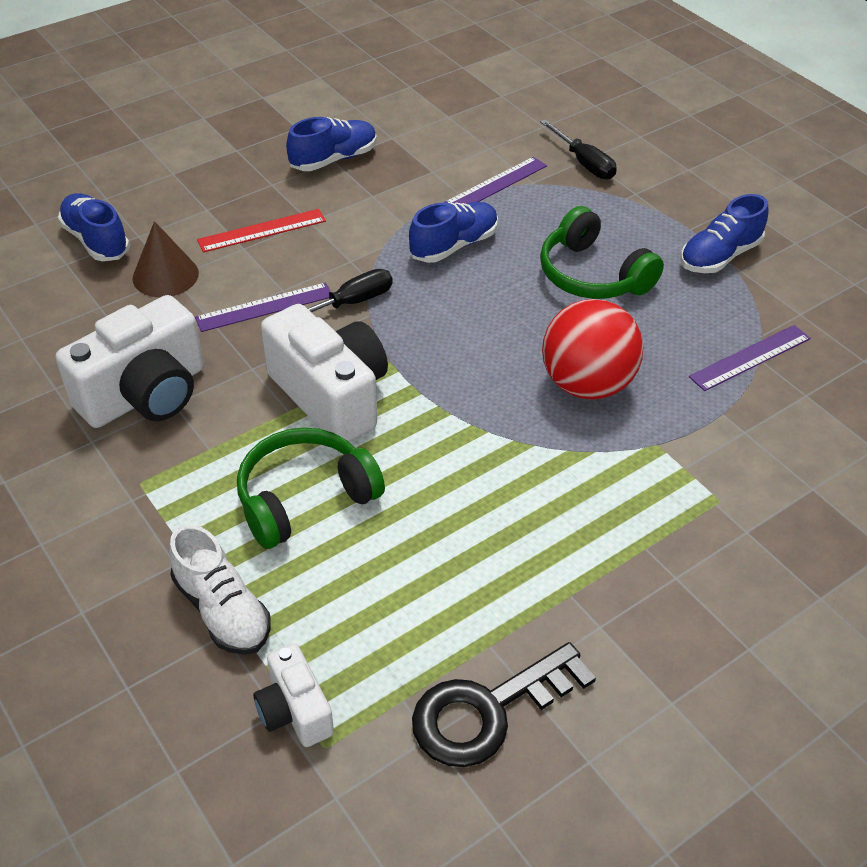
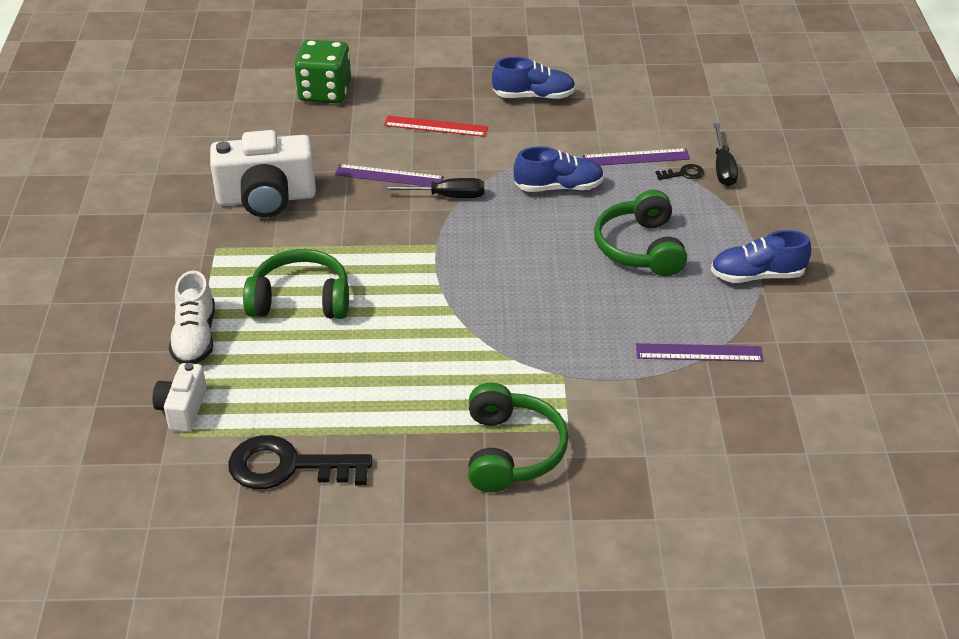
camera: 35 degrees right, 5 degrees down
blue shoe [58,193,130,261] -> green dice [294,39,351,104]
brown cone [132,221,199,297] -> none
white camera [261,304,388,442] -> none
red ball [542,299,643,400] -> none
none -> green headphones [468,383,568,493]
none -> black key [655,164,704,180]

